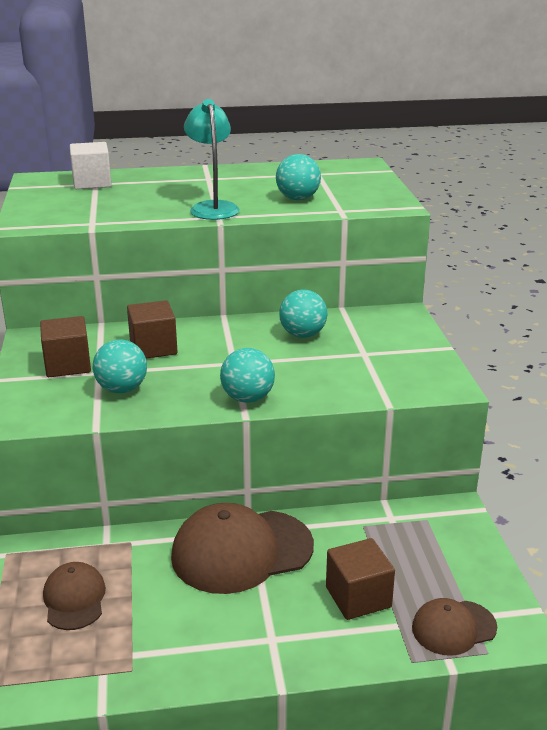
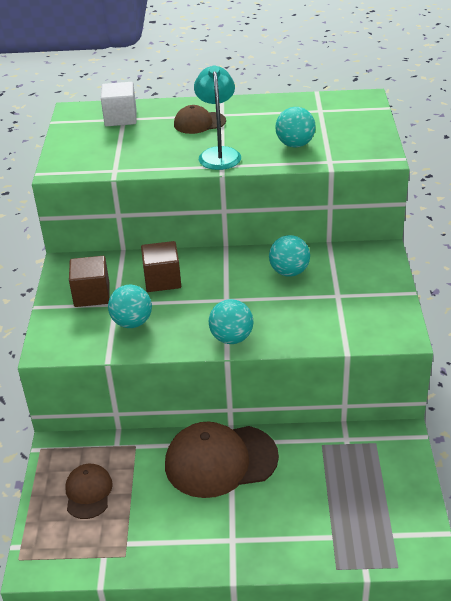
camera: 10 degrees right, 10 degrees up
brown cube [326,538,395,620] -> none
brown cap [412,598,497,656] -> brown cap moved to [174,105,226,134]

